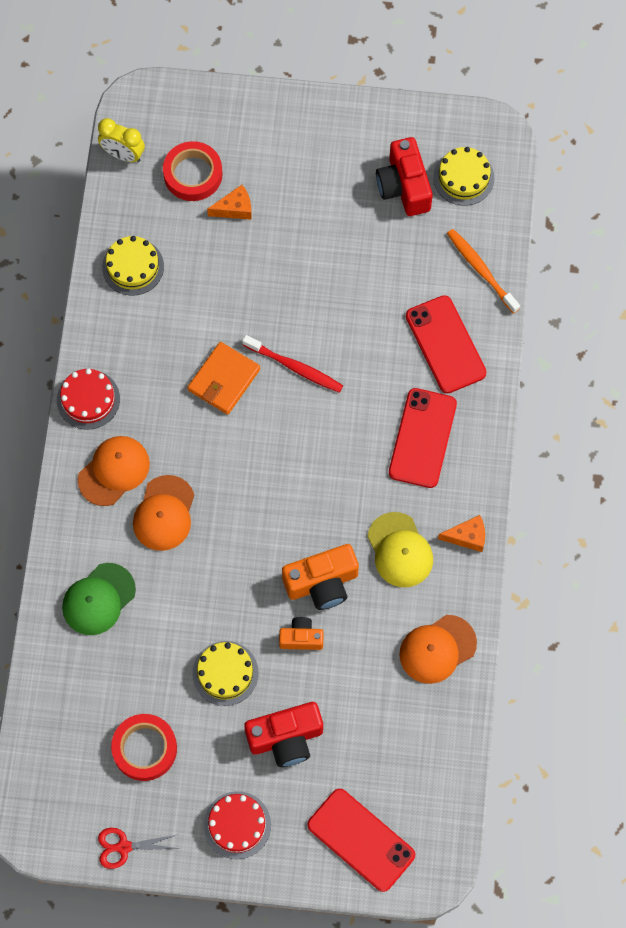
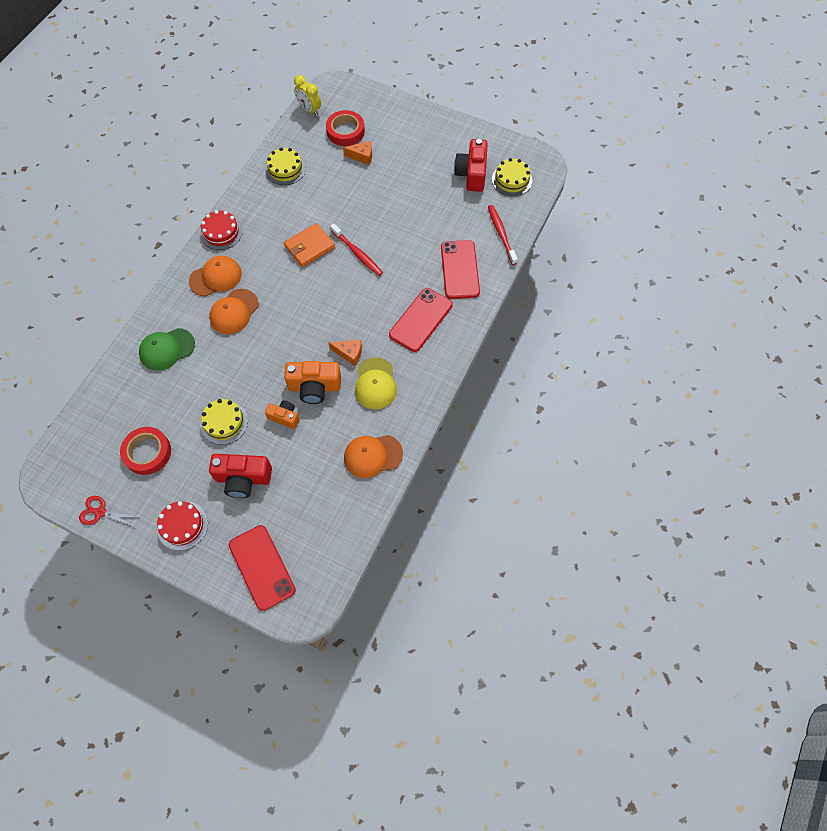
camera: 20 degrees right, 5 degrees down
orange cheese [438,515,485,552] -> orange cheese moved to [329,340,362,366]
orange toothbrush [447,229,520,314] -> red toothbrush [488,205,518,265]

